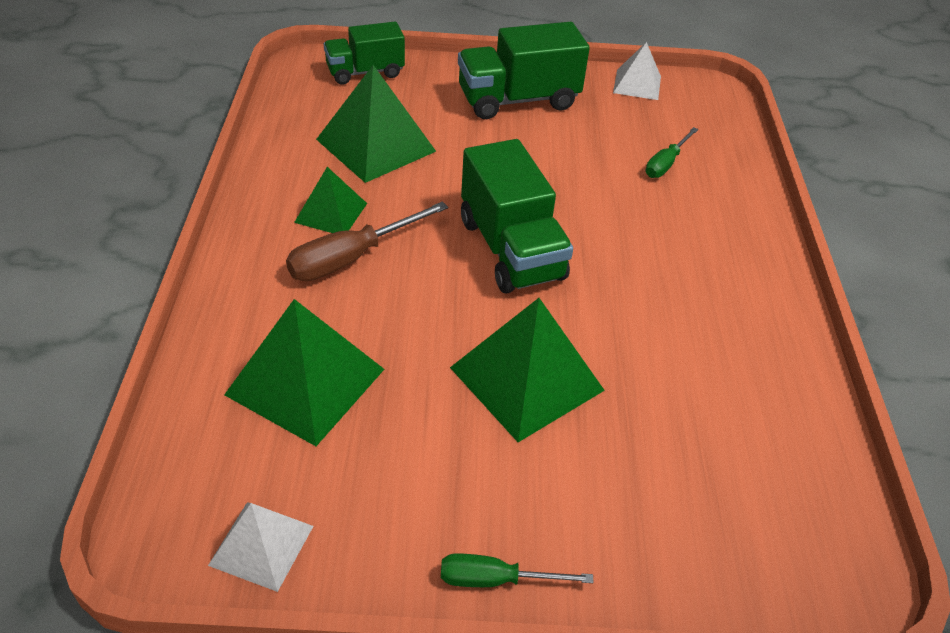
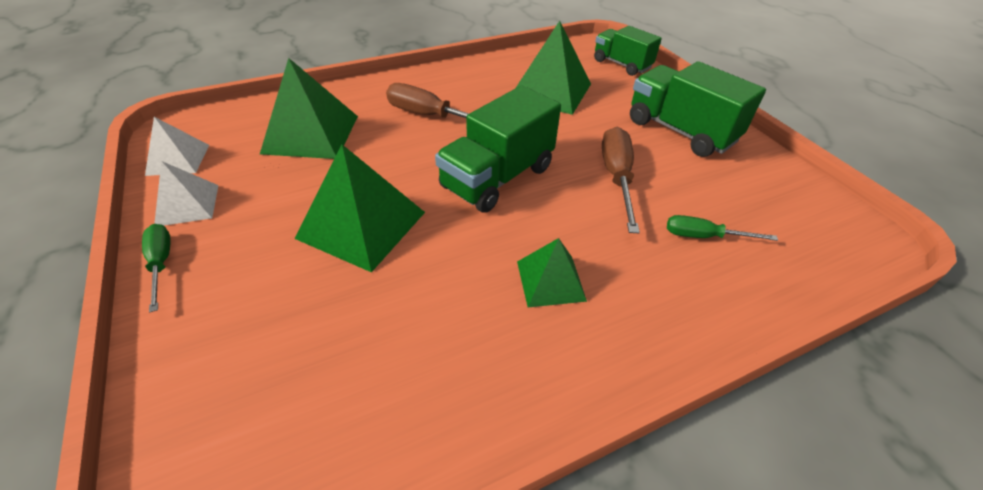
camera: 65 degrees right, 0 degrees up
green pyramid [294,167,367,233] -> green pyramid moved to [517,238,587,307]
white pyramid [613,42,661,100] -> white pyramid moved to [154,161,219,226]
none -> brown screwdriver [602,127,640,233]

